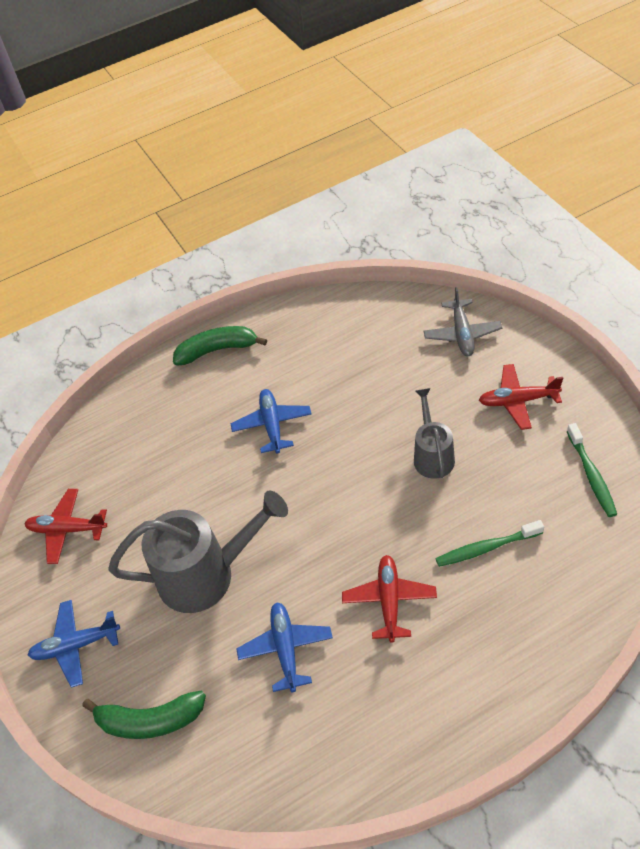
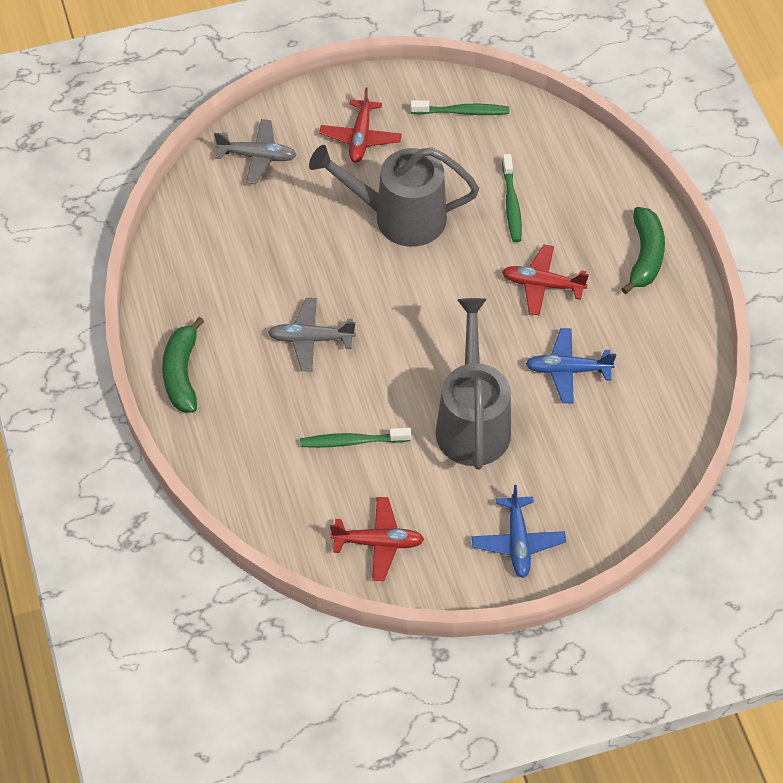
camera: 85 degrees left, 5 degrees up
red plane [25,489,107,564] -> red plane turned 105 degrees counterclockwise [330,497,424,581]
green banana [82,691,206,739] -> green banana moved to [622,207,665,294]
blue plane [230,389,311,454] -> grey plane [268,298,356,371]
grey watering can [414,388,455,479] -> grey watering can [309,145,479,247], size x1.74
none -> green toothbrush [300,428,411,448]

